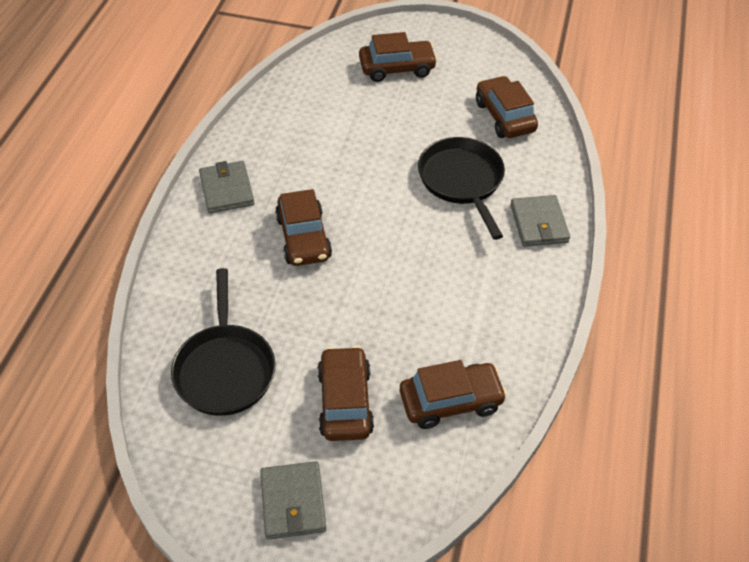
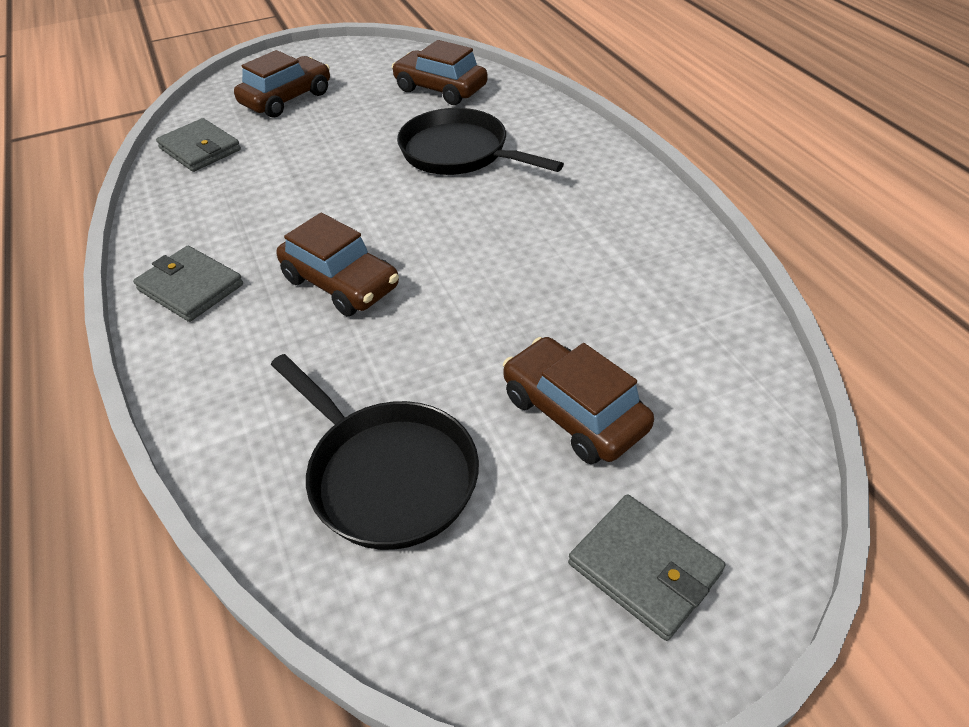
camera: 35 degrees left, 5 degrees down
brown car [400,360,507,429] -> none
grey wallet [510,195,570,247] -> grey wallet moved to [156,118,241,172]

